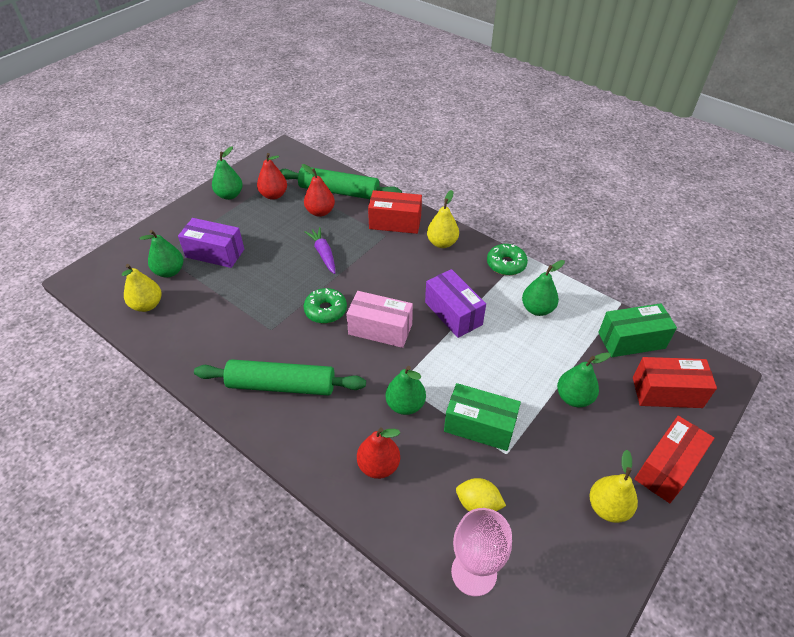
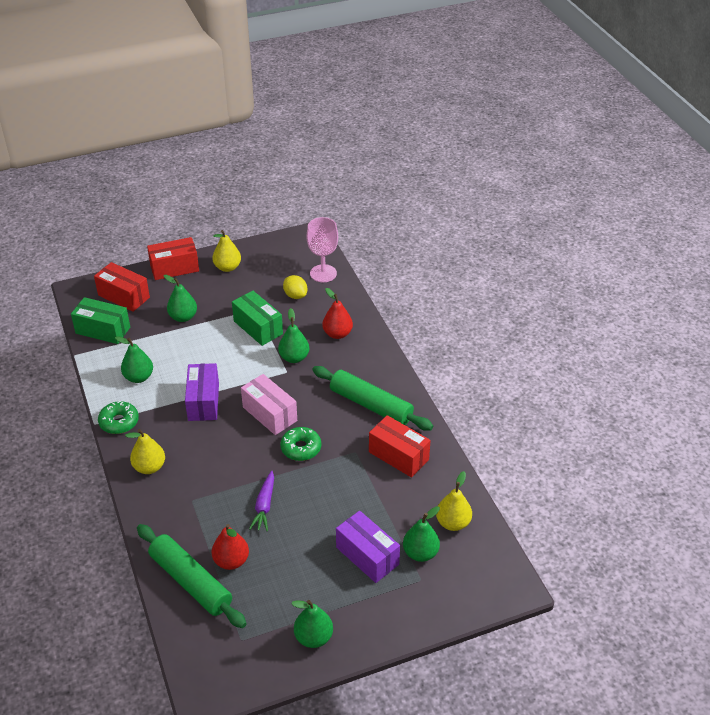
camera: 150 degrees left, 5 degrees down
red pear [257,153,287,200] -> none
red box [368,190,422,234] -> red box moved to [369,415,431,478]

